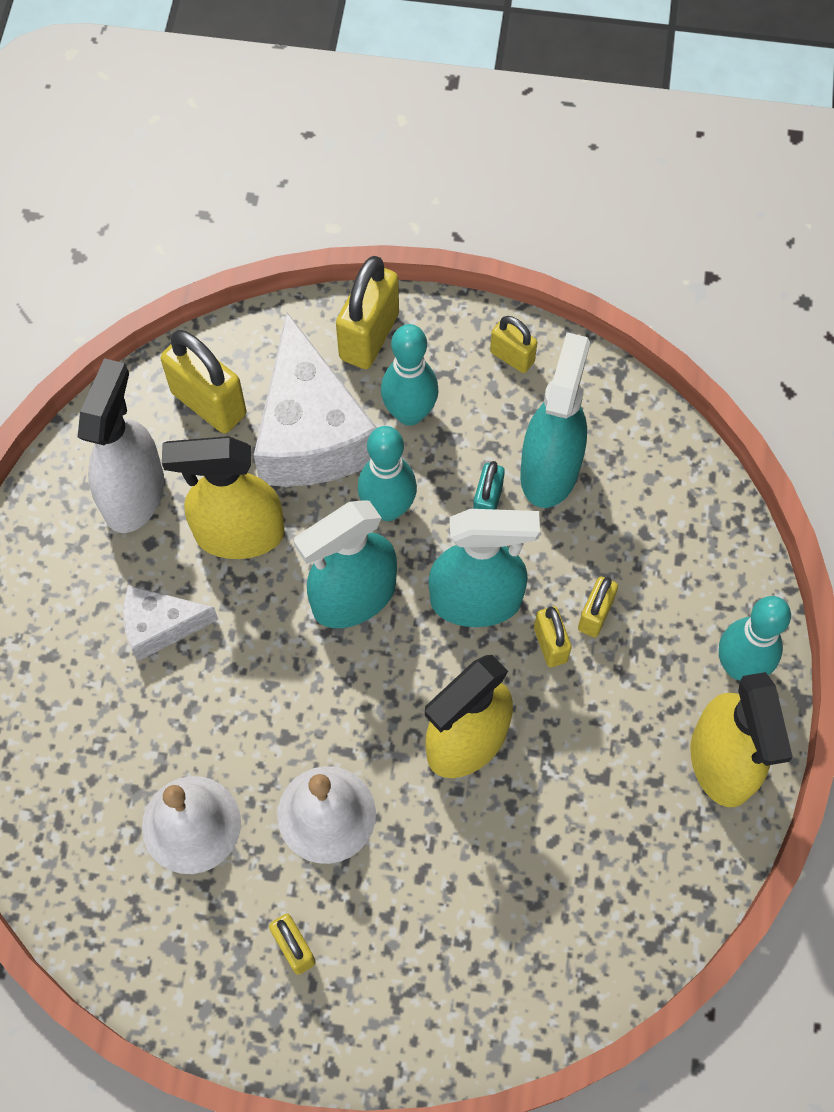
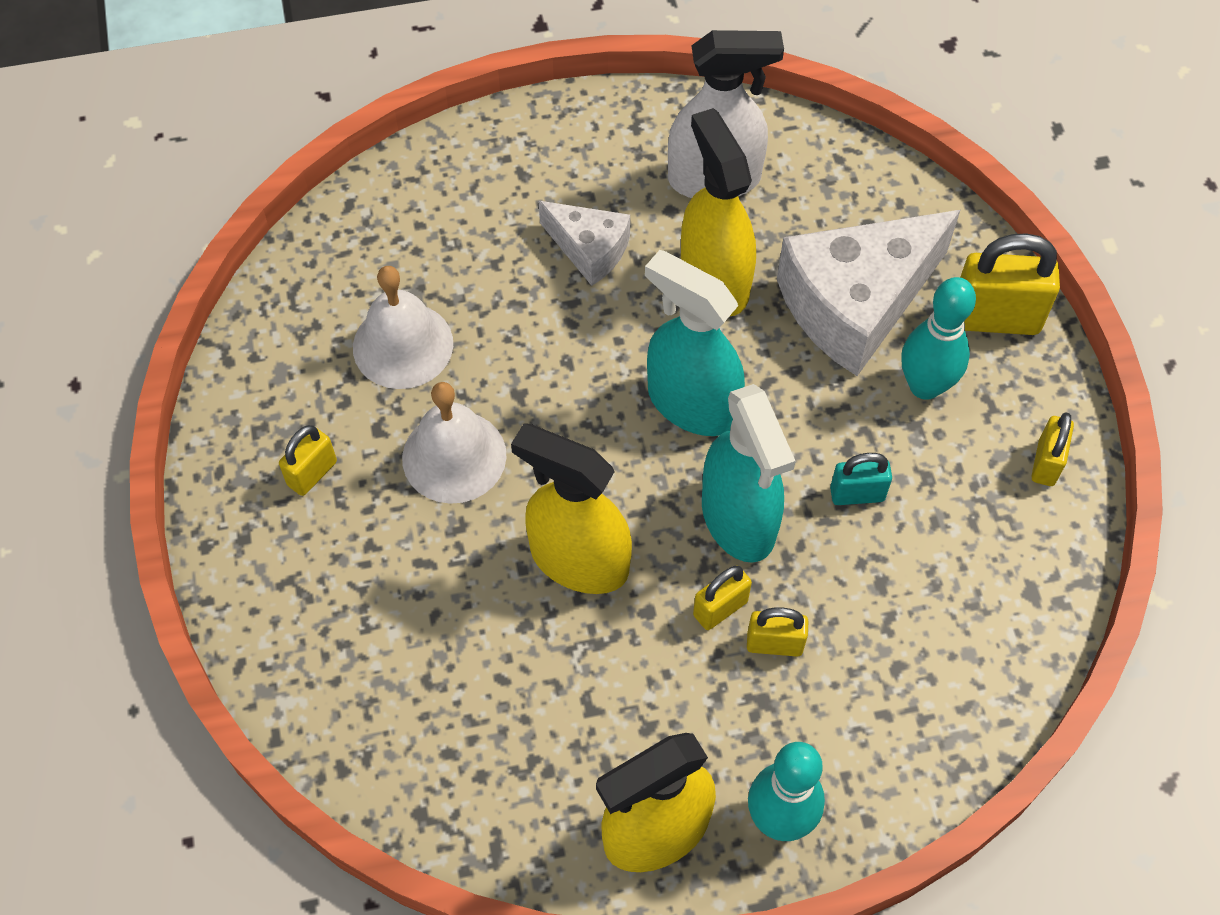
camera: 70 degrees right, 5 degrees down
white cheese [123,585,218,661] -> white cheese turned 150 degrees clockwise [539,201,630,286]
yellow padlock [161,330,246,434] -> none
turquoise bowling pin [358,426,417,521] -> none
turquoise spray bottle [520,332,590,508] -> none

